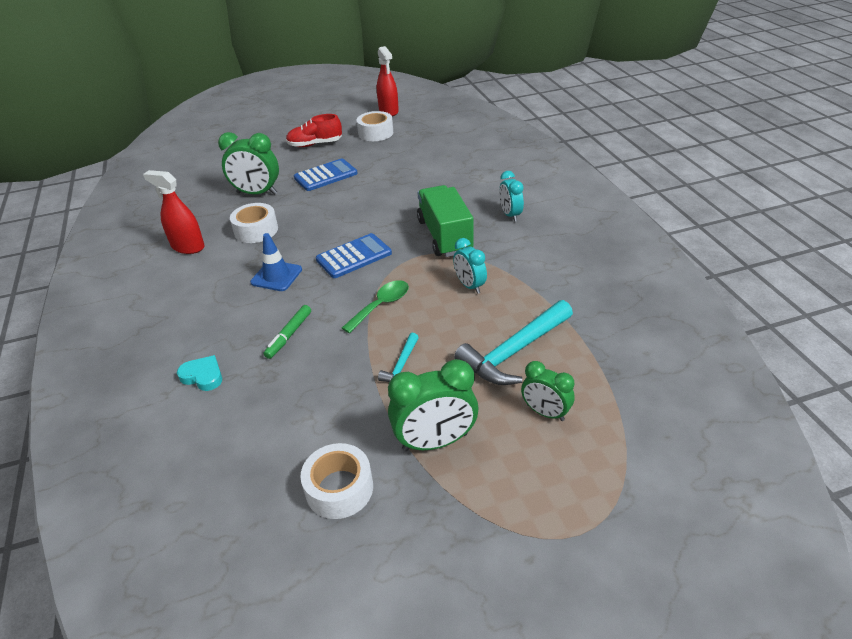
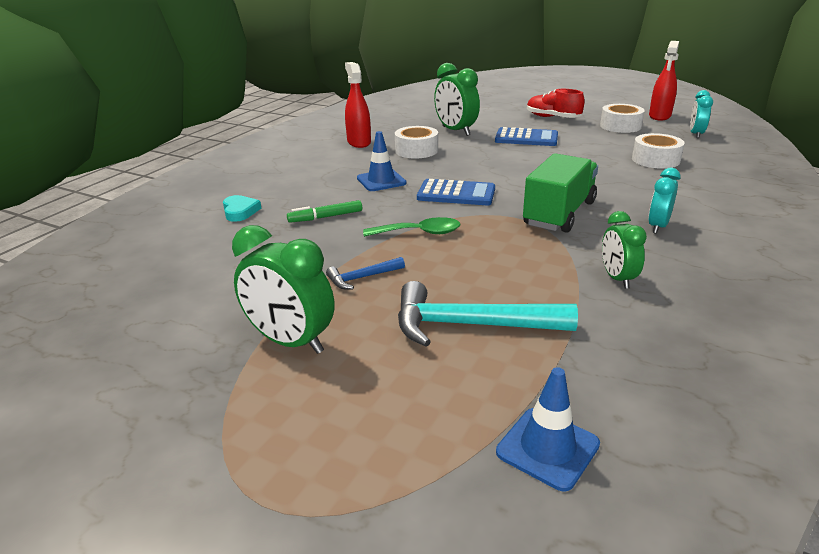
camera: 45 degrees right, 10 degrees down
white tape [300,443,373,519] -> white tape moved to [632,133,685,169]
turquoise hammer [378,333,419,382] -> blue hammer [326,257,405,289]
turquoise clock [453,238,487,294] -> turquoise clock moved to [690,90,713,138]
green clock [521,361,575,421] -> green clock moved to [602,211,647,289]
none -> blue traffic cone [496,367,600,491]

